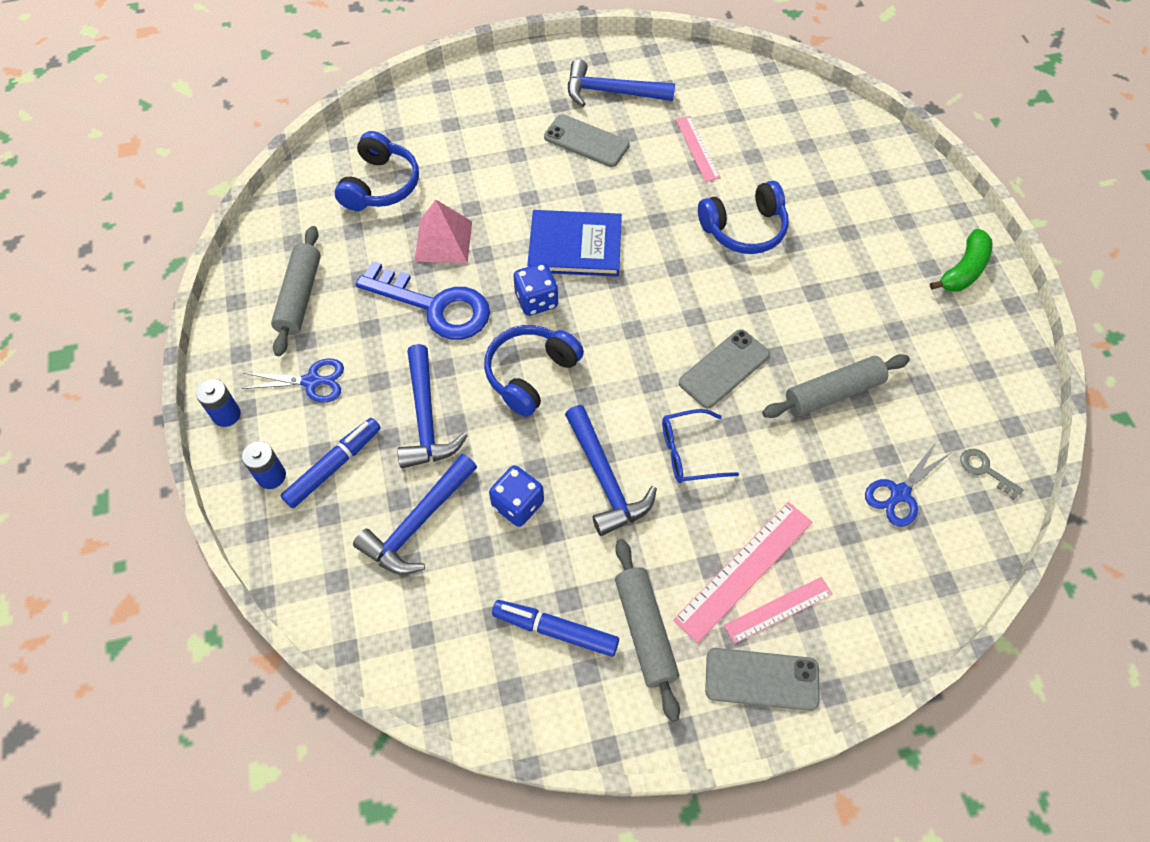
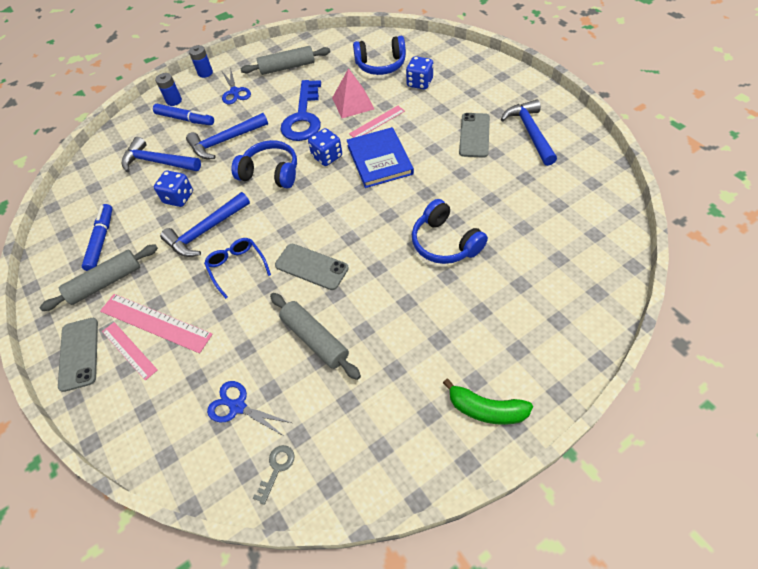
camera: 75 degrees right, 5 degrees down
pink ruler [676,116,721,182] -> pink ruler moved to [349,106,405,138]
none -> blue dice [406,56,434,89]

